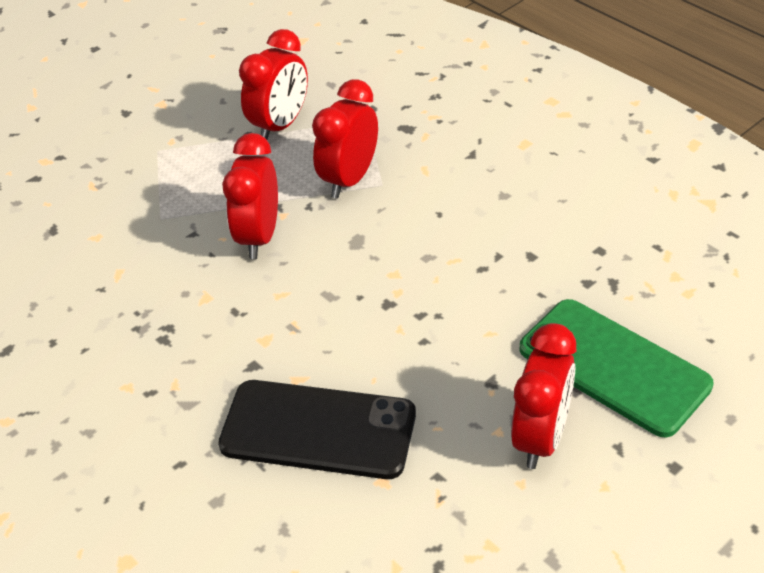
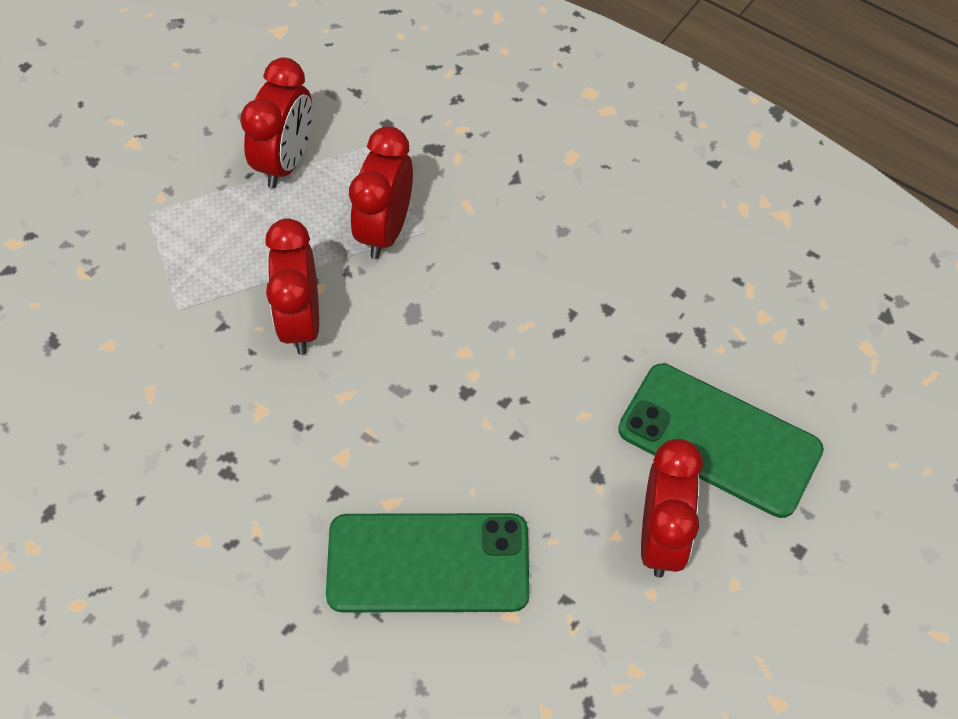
camera: 15 degrees left, 15 degrees up
black phone [218,380,416,479] -> green phone [326,513,529,613]

